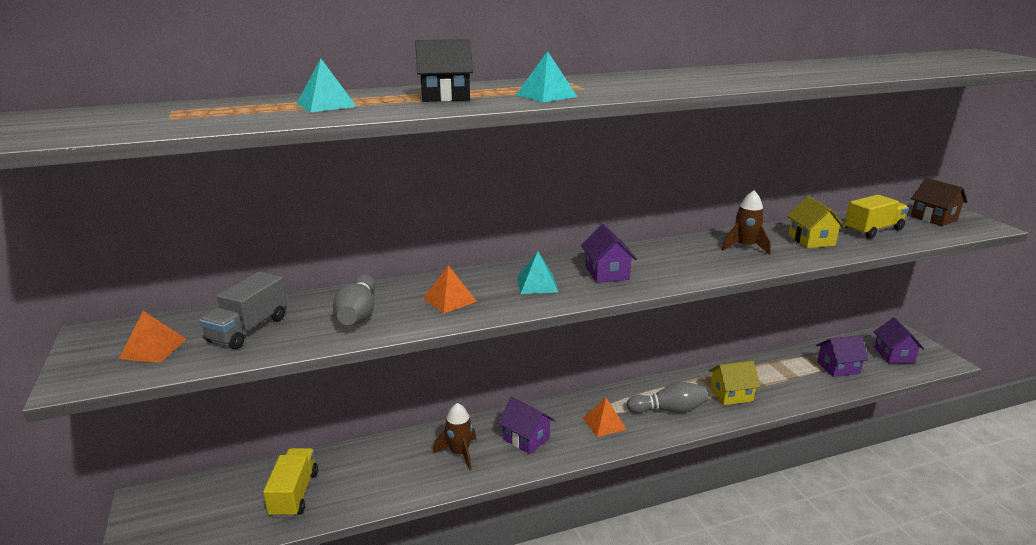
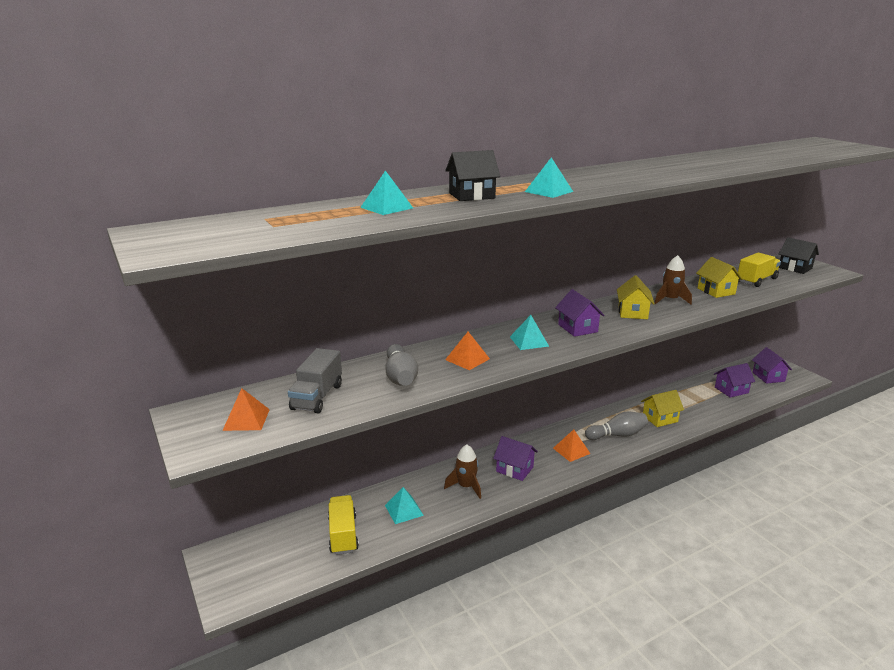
camera: 10 degrees left, 0 degrees up
brown house [911,178,967,226] -> black house [779,237,819,274]
none -> turquoise pyramid [385,487,424,524]
none -> yellow house [617,275,655,319]

